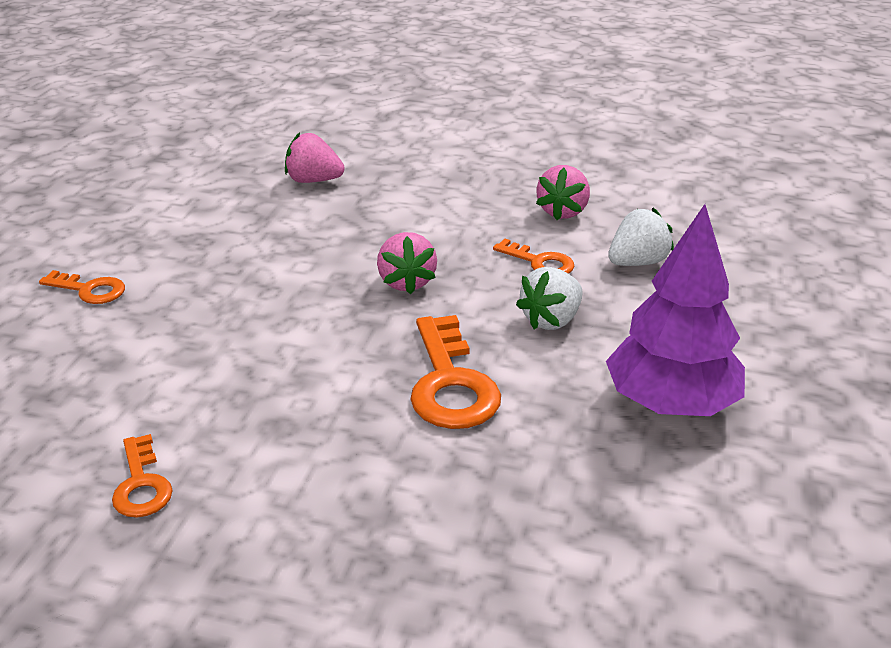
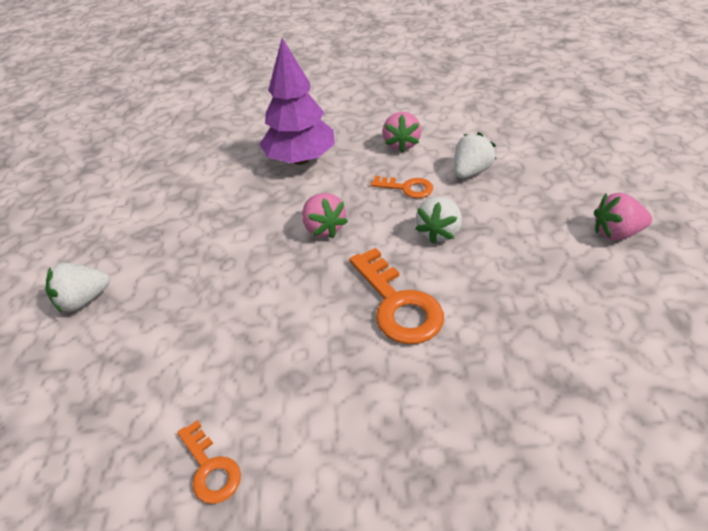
camera: 15 degrees left, 10 degrees up
orange key [39,270,125,304] -> white strawberry [46,263,110,313]
pink strawberry [285,133,345,183] -> pink strawberry moved to [594,192,652,240]
purple tree [606,204,745,416] -> purple tree moved to [259,38,335,165]

